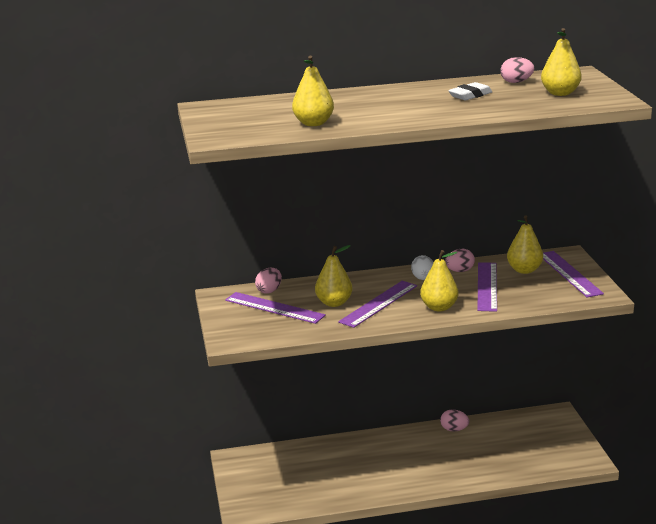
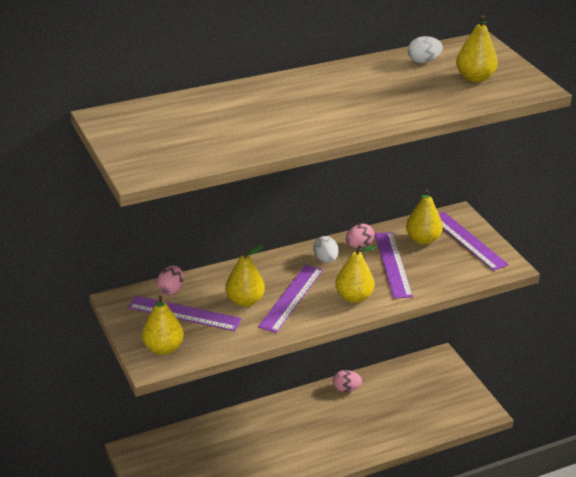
camera: 15 degrees left, 10 degrees up
yellow pear [292,56,334,126] -> yellow pear moved to [142,295,184,355]
white eraser [448,82,492,100] -> none
pink egg [501,57,534,83] -> white egg [408,36,443,63]

